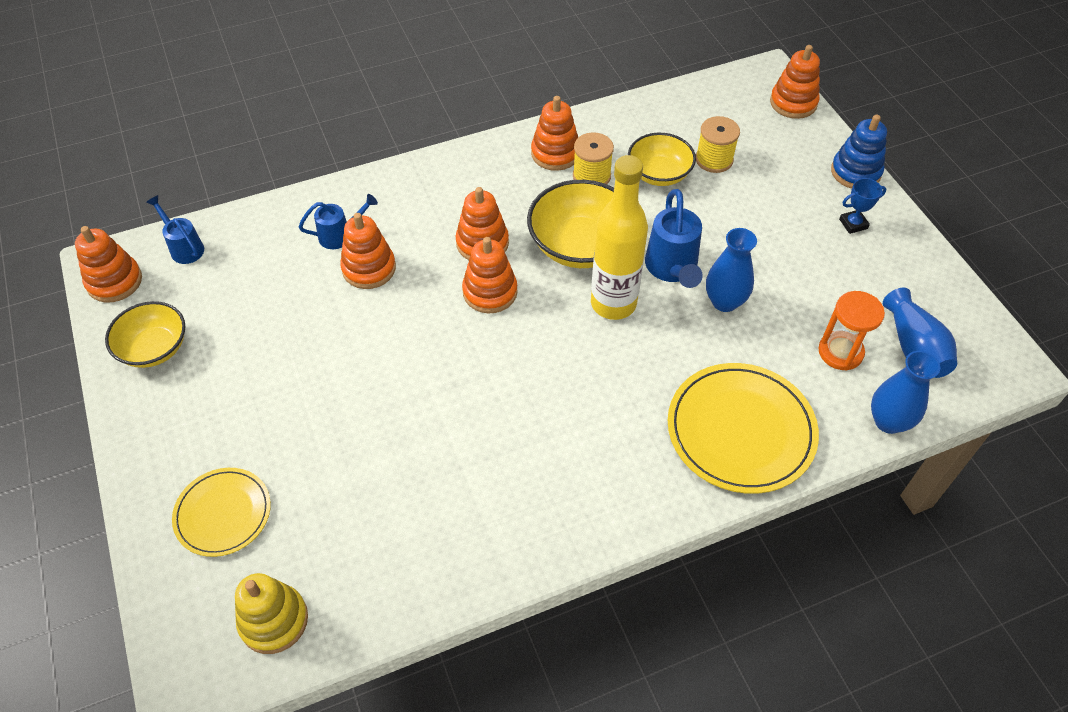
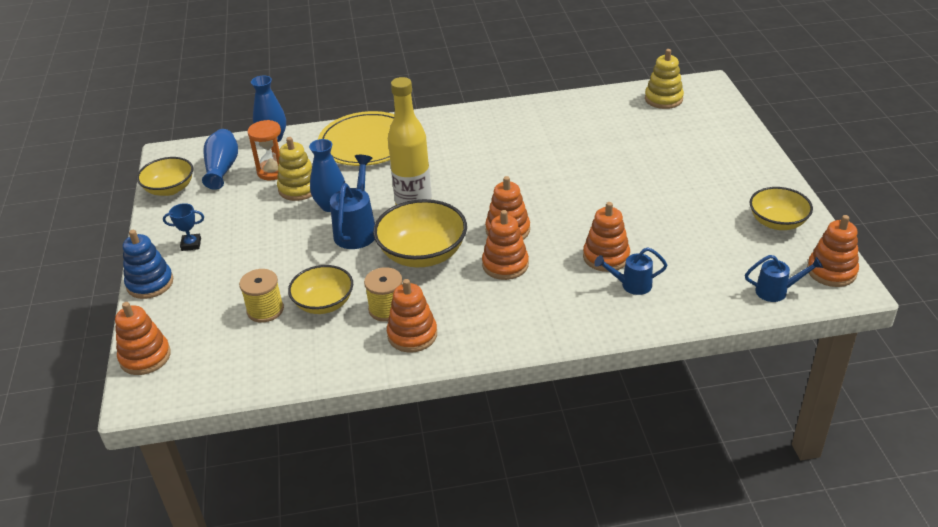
camera: 165 degrees left, 15 degrees down
blue watering can [146,195,204,264] -> blue watering can turned 60 degrees counterclockwise [745,255,823,302]
yellow plate [172,468,271,557] -> none
none -> yellow bowl [137,157,193,196]
none -> yellow stacking toy [277,137,312,201]

